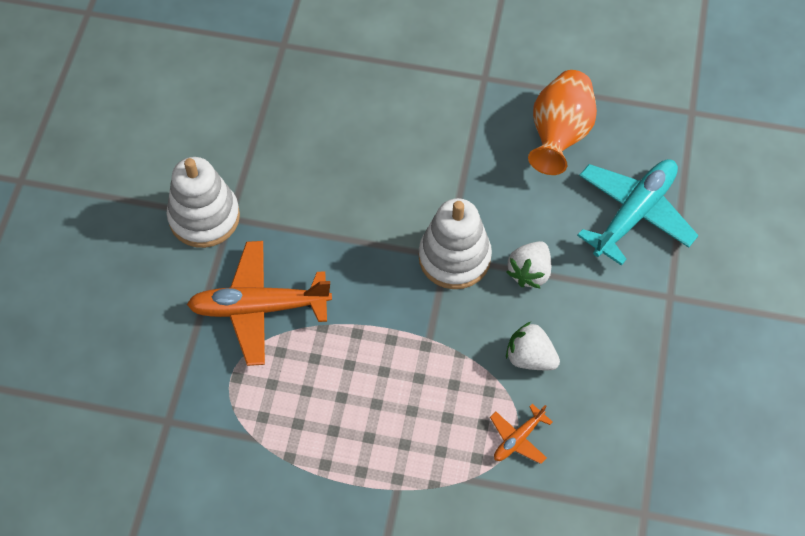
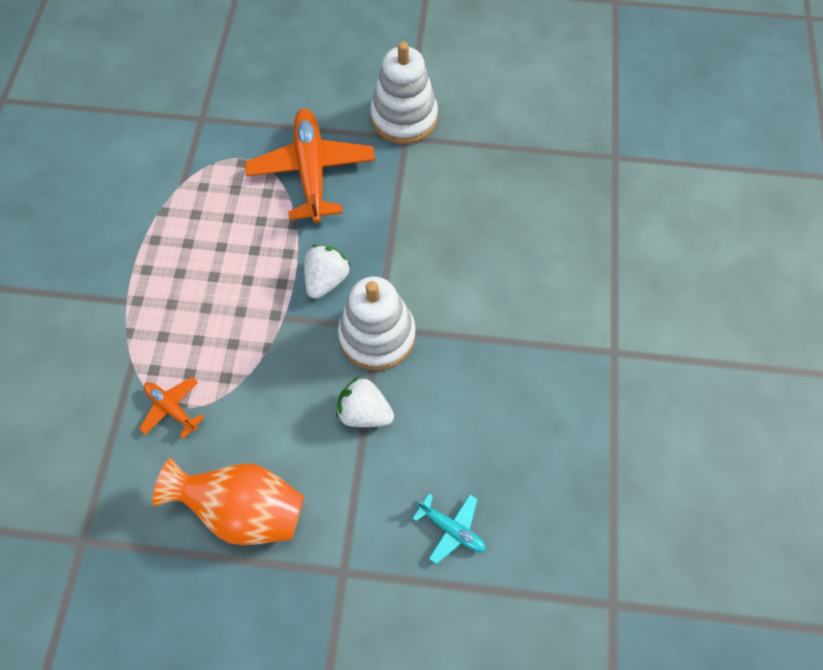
camera: 85 degrees right, 5 degrees up
white strawberry [506,322,560,370] -> white strawberry moved to [304,245,350,299]
orange vase [528,70,597,175] -> orange vase moved to [152,458,304,545]
turquoise plane [577,159,698,266] -> turquoise plane [412,493,486,565], size x0.48

